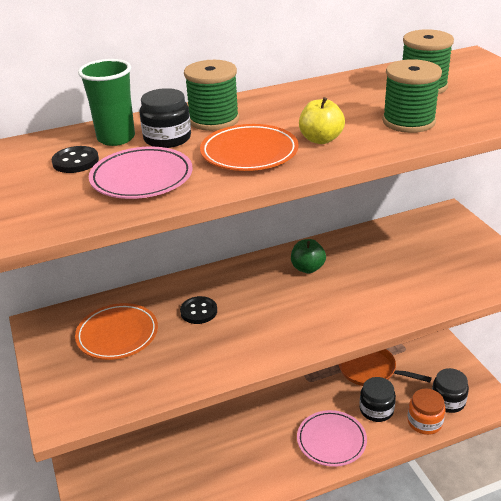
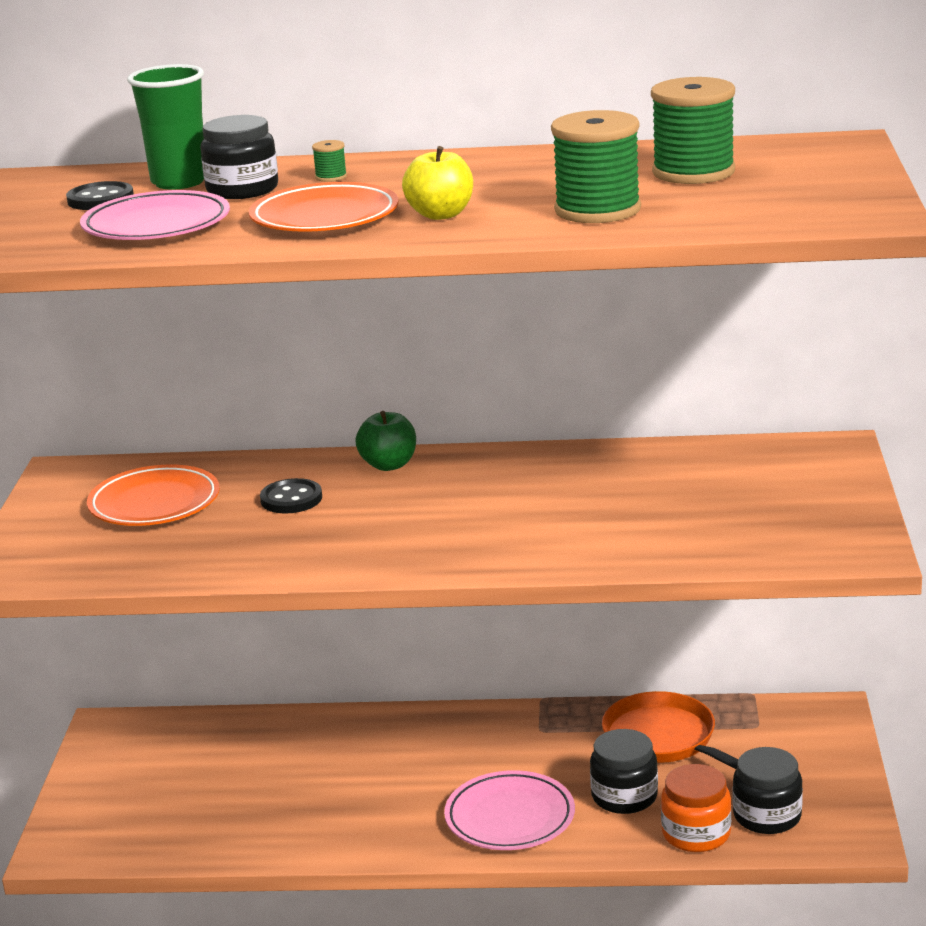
camera: 25 degrees right, 10 degrees down
green spool [184,60,239,131] -> green spool [312,140,347,182], size x0.40
green apple [291,239,326,273] -> green apple moved to [355,411,416,471]

